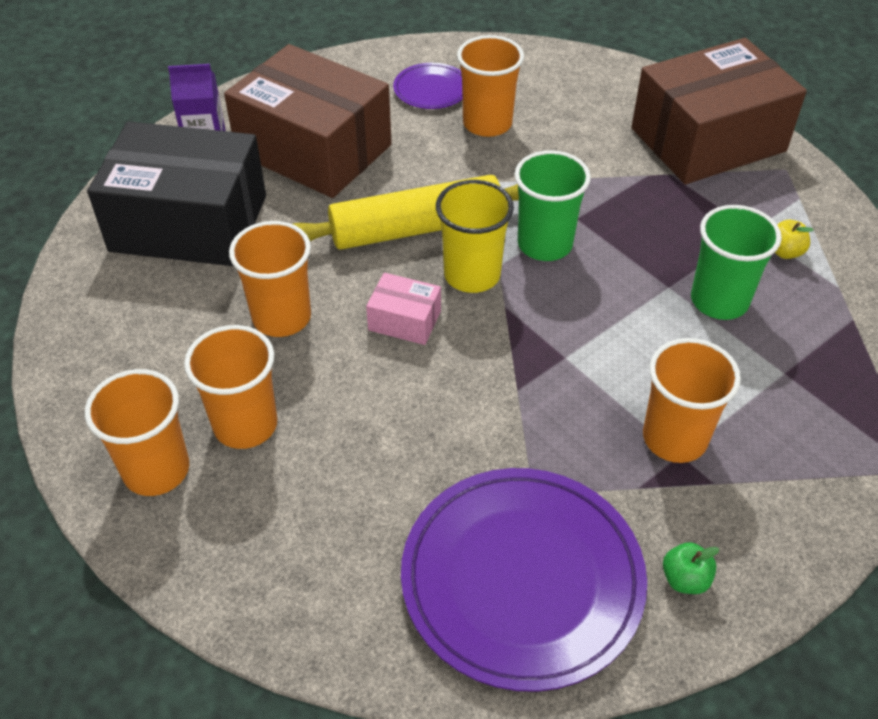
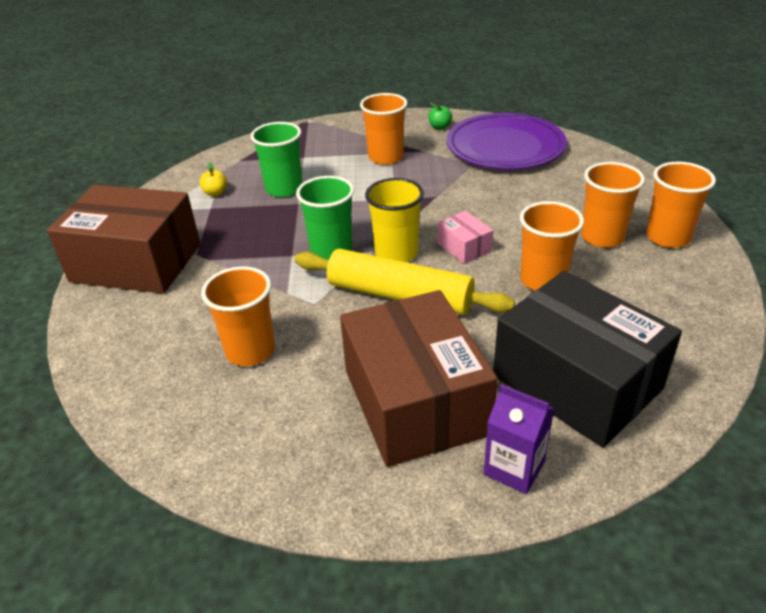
camera: 140 degrees left, 10 degrees down
purple plate [393,63,462,109] -> none

